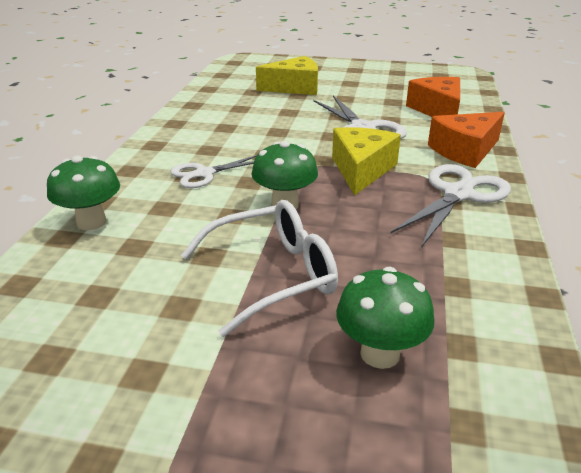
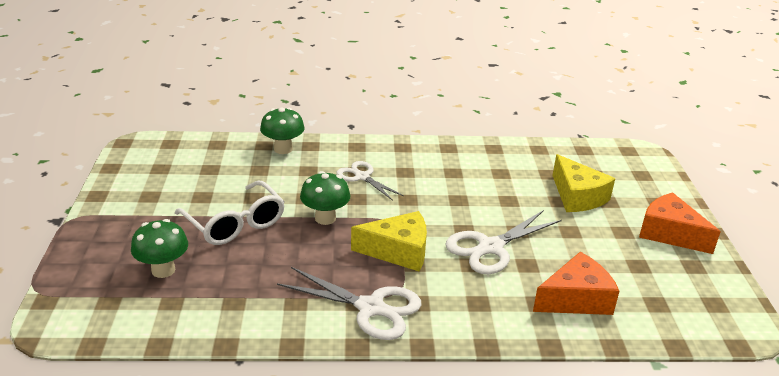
camera: 75 degrees right, 0 degrees up
orange cheese [428,112,505,168] -> orange cheese moved to [639,192,721,254]

